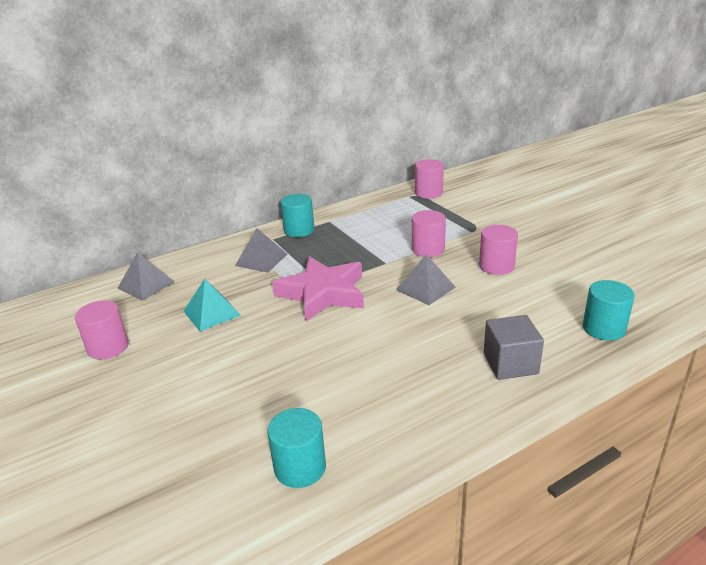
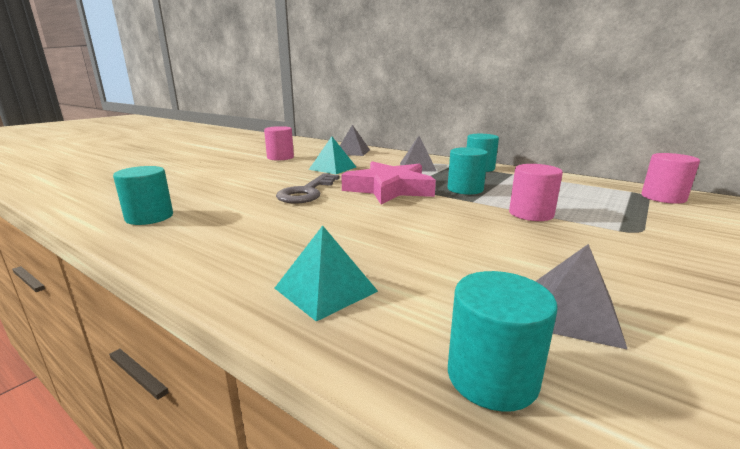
camera: 65 degrees right, 10 degrees down
grey pyramid [396,254,455,305] -> grey pyramid moved to [535,244,628,350]
pink cylinder [479,225,518,275] -> none
grey cube [484,315,544,380] -> turquoise pyramid [275,226,378,322]
none -> grey key [276,173,339,204]
none -> turquoise cylinder [448,147,488,195]

